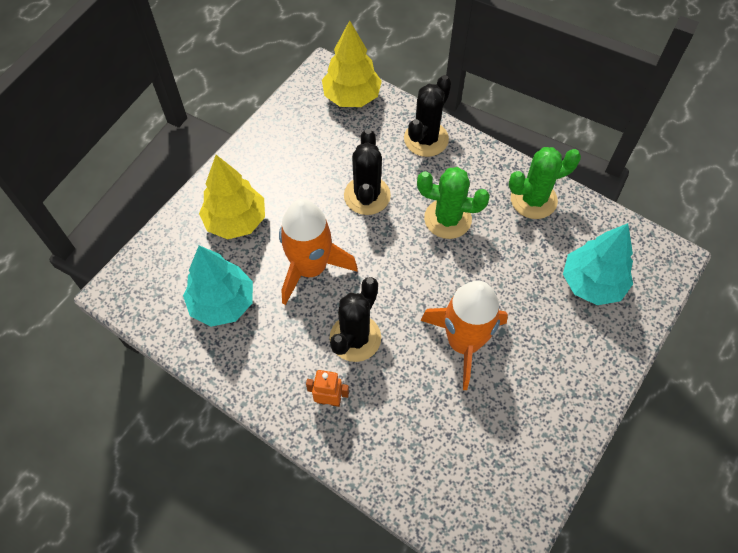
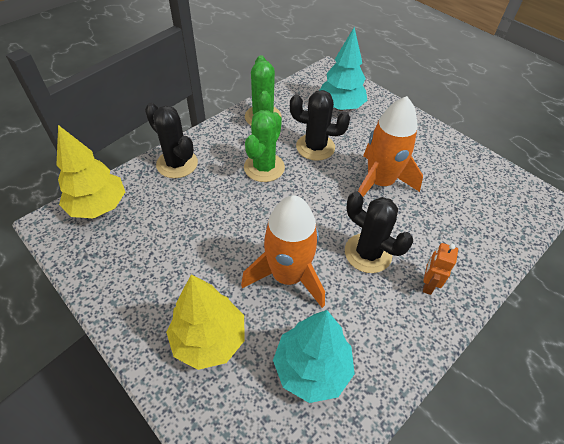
camera: 80 degrees left, 10 degrees down
black cactus [344,129,391,215] -> black cactus moved to [290,90,350,161]

